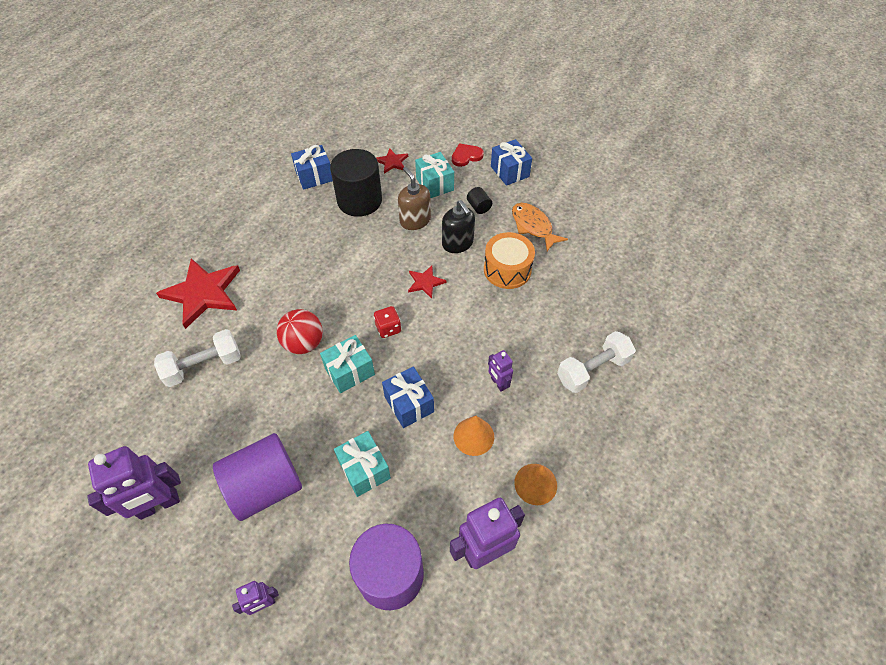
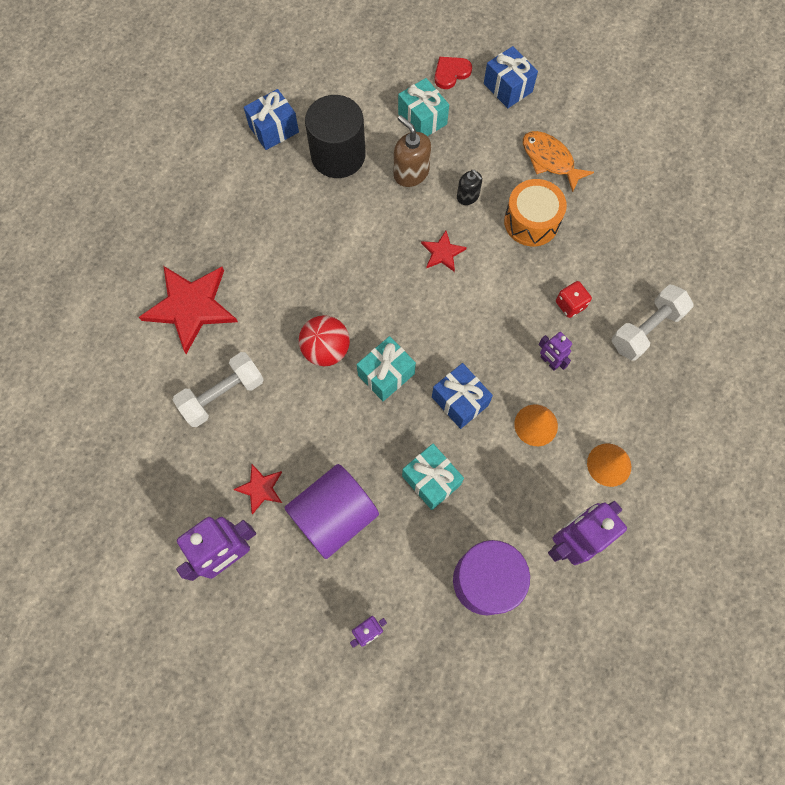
camera: 10 degrees left, 15 degrees up
red dice [374,306,401,338] -> red dice moved to [556,281,592,318]
red star [376,148,408,174] -> red star moved to [233,464,282,515]
black soap dispenser [442,200,475,253] -> black soap dispenser [457,170,482,205], size x0.64
black cylinder [467,187,492,214] -> none

